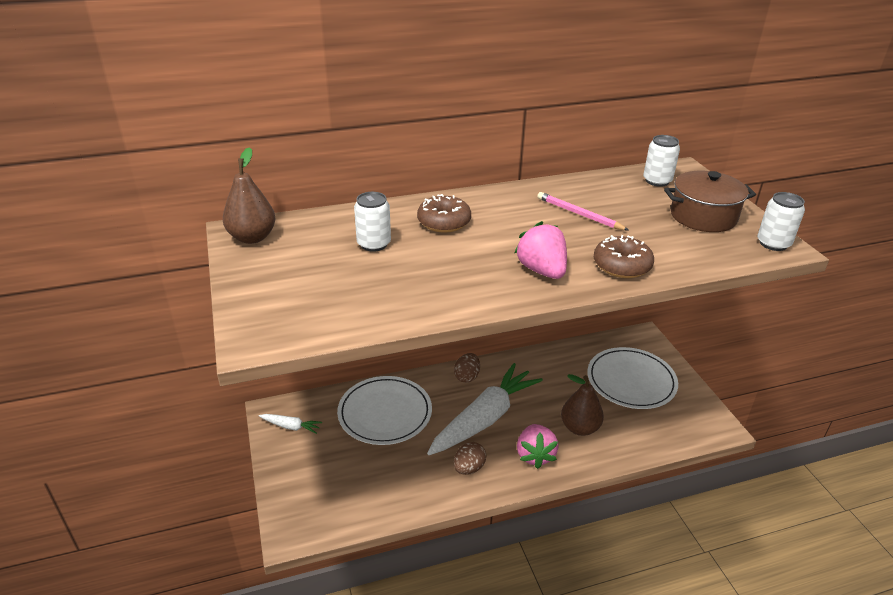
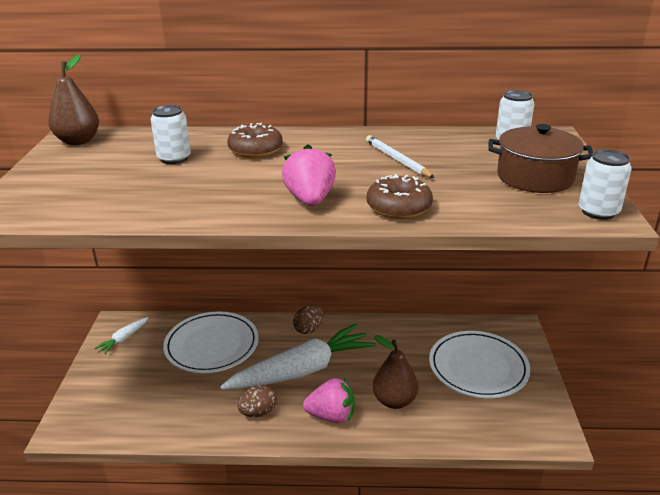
camera: 20 degrees right, 5 degrees down
white carrot [259,414,322,434] -> white carrot turned 90 degrees clockwise [94,317,148,354]
pink strawberry [517,424,559,469] -> pink strawberry turned 105 degrees counterclockwise [303,378,355,424]
pink pencil [537,192,628,230] -> white pencil [366,135,434,178]

